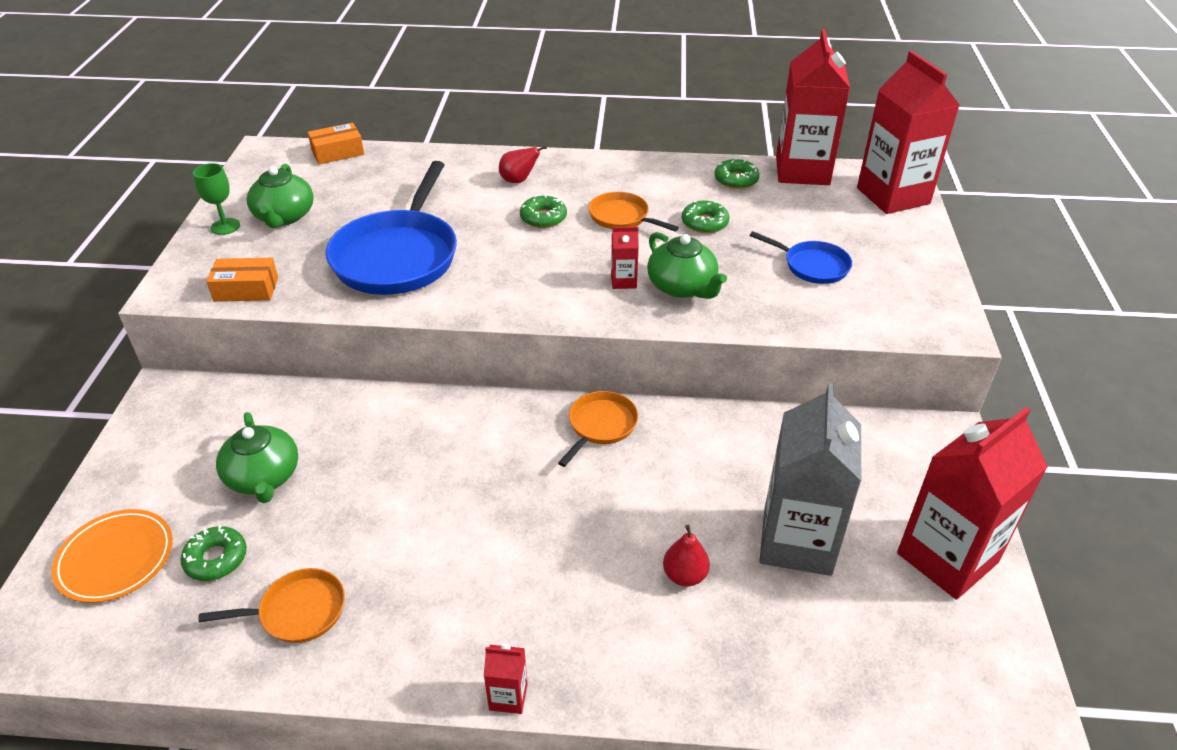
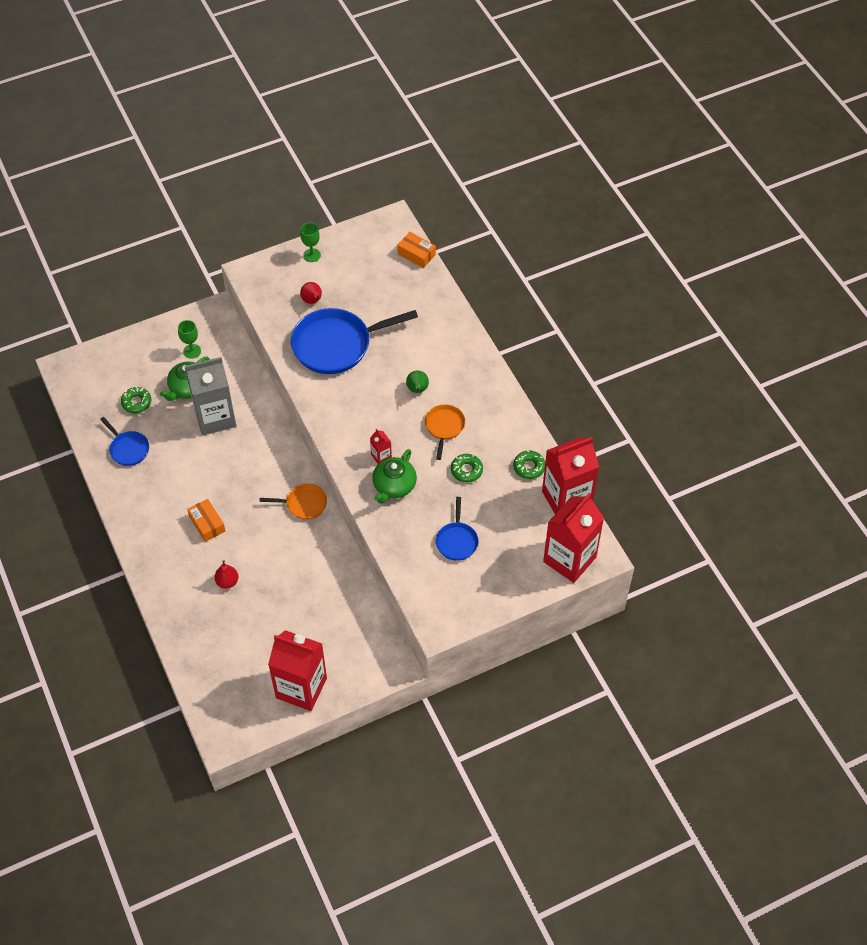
camera: 60 degrees right, 15 degrees up
orange plate [52,509,173,603] -> none
orange pan [198,568,345,643] -> blue pan [100,417,149,466]
orange box [206,258,278,302] -> orange box moved to [187,499,225,542]
green teapot [247,164,314,228] -> none
red carton [484,644,528,714] -> none
red pear [499,146,547,183] -> red pear moved to [300,282,322,304]
green donut [520,195,567,228] -> green pear [406,371,429,393]
grey carton [759,382,861,576] -> grey carton moved to [185,357,236,435]
none -> green goblet [178,320,201,359]

